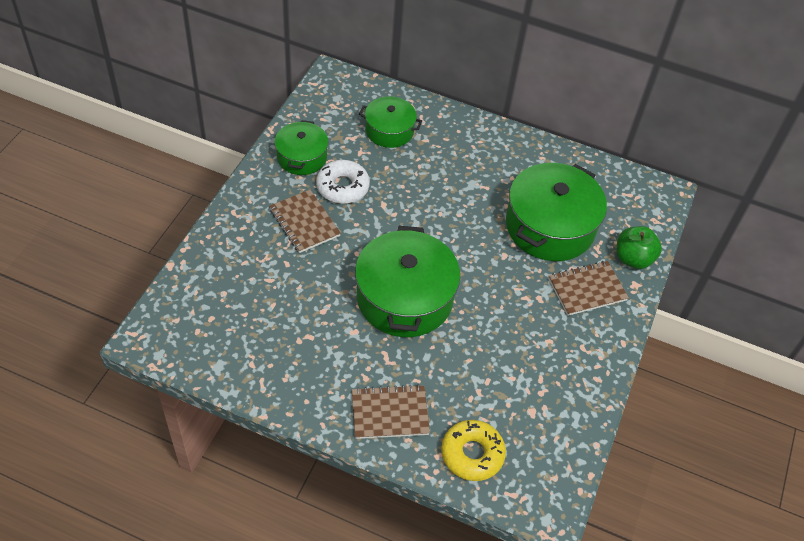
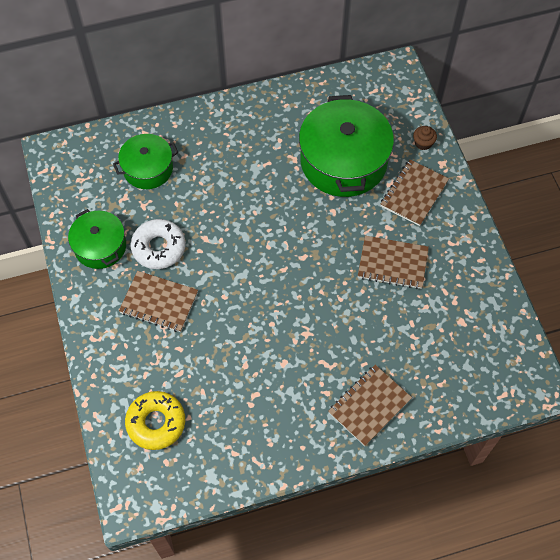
camera: 35 degrees left, 10 degrees up
green pot [355,226,460,337] -> none
yellow donut [441,420,506,481] -> yellow donut moved to [125,391,185,450]
green apple [617,226,662,269] -> brown cupcake [413,126,437,150]
none -> brown notebook [358,236,429,289]

